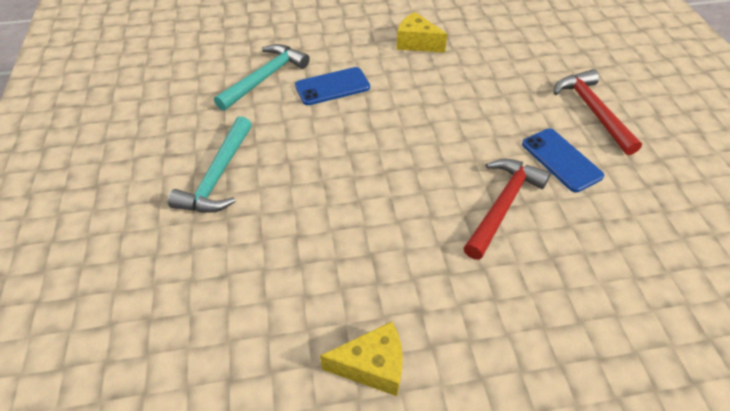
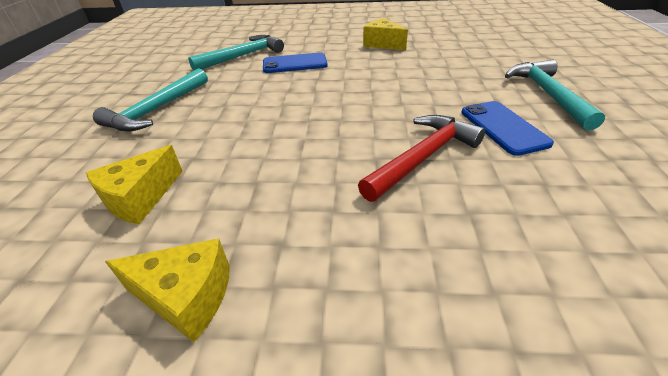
camera: 15 degrees right, 10 degrees down
red hammer [553,69,642,155] -> turquoise hammer [505,60,605,130]
none -> yellow cheese [86,145,183,224]

